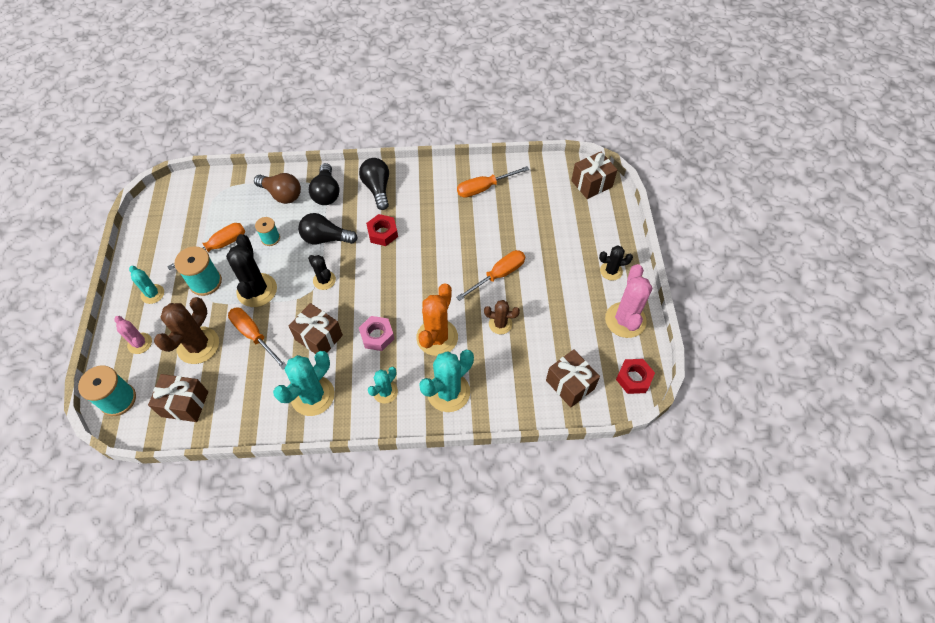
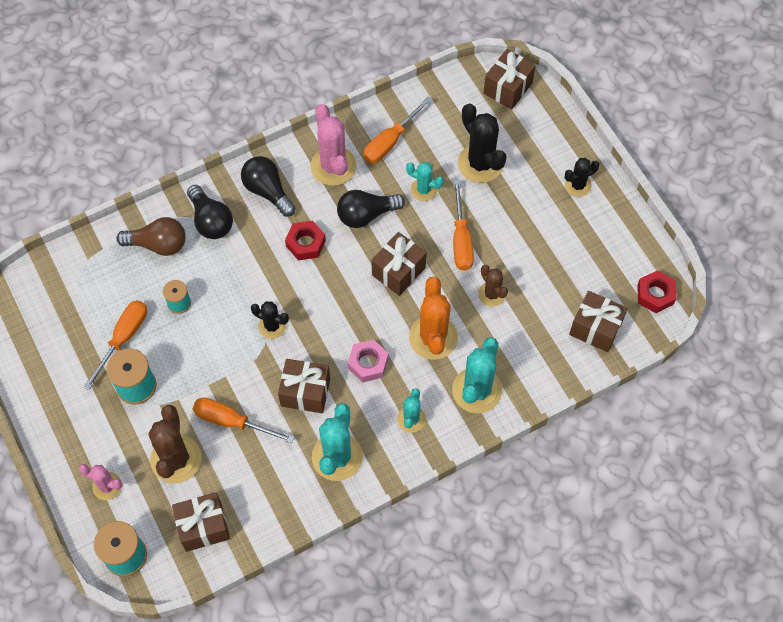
camera: 25 degrees left, 5 degrees up
turquoise cactus [129,266,164,304] -> turquoise cactus moved to [406,162,444,201]
black cactus [226,234,277,307] -> black cactus moved to [458,104,507,183]
black light bulb [298,213,358,244] -> black light bulb moved to [337,190,405,228]
orange screwdriver [456,250,525,301] -> orange screwdriver turned 150 degrees clockwise [453,180,474,271]
brown cactus [484,300,520,334] -> brown cactus turned 75 degrees clockwise [478,265,508,307]
pink cactus [605,264,653,338] -> pink cactus moved to [311,104,357,186]
none -> brown gift [371,232,426,296]

